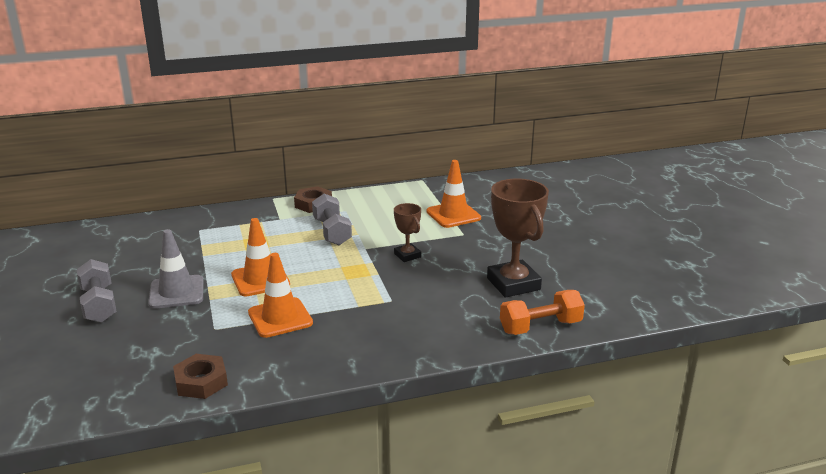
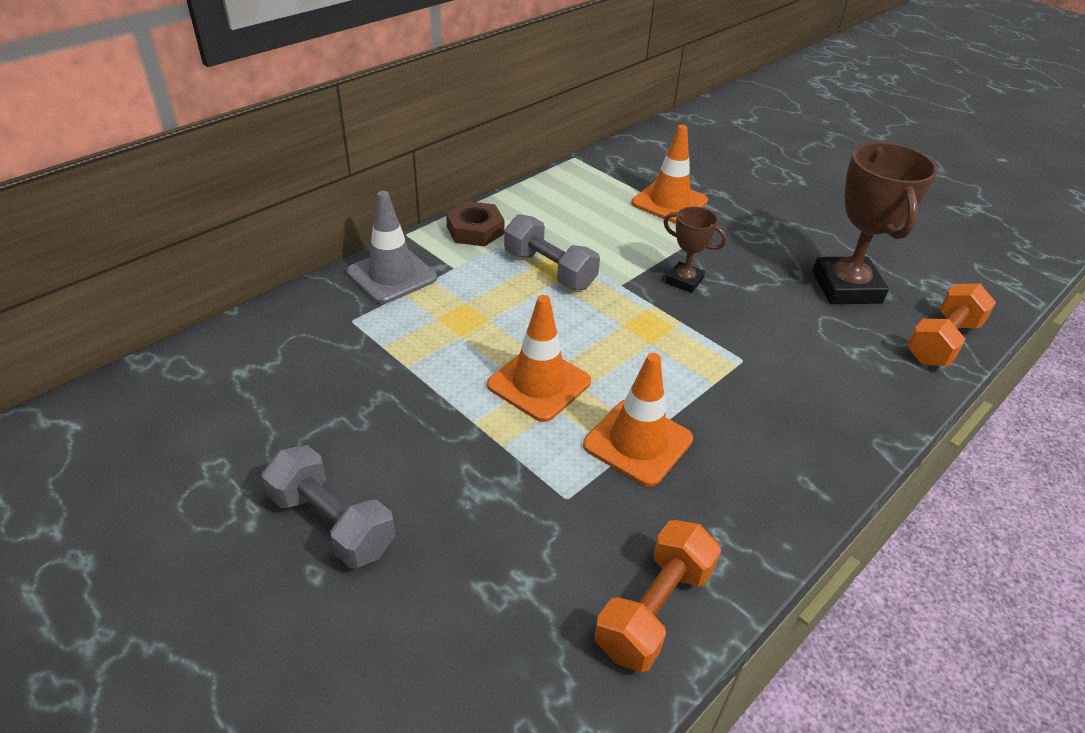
camera: 30 degrees left, 15 degrees up
grey traffic cone [148,229,204,309] -> grey traffic cone moved to [347,191,437,304]
brown nut [173,354,228,399] -> orange dumbbell [595,520,721,672]
brown trophy [487,178,549,298] -> brown trophy turned 45 degrees clockwise [813,142,938,304]

